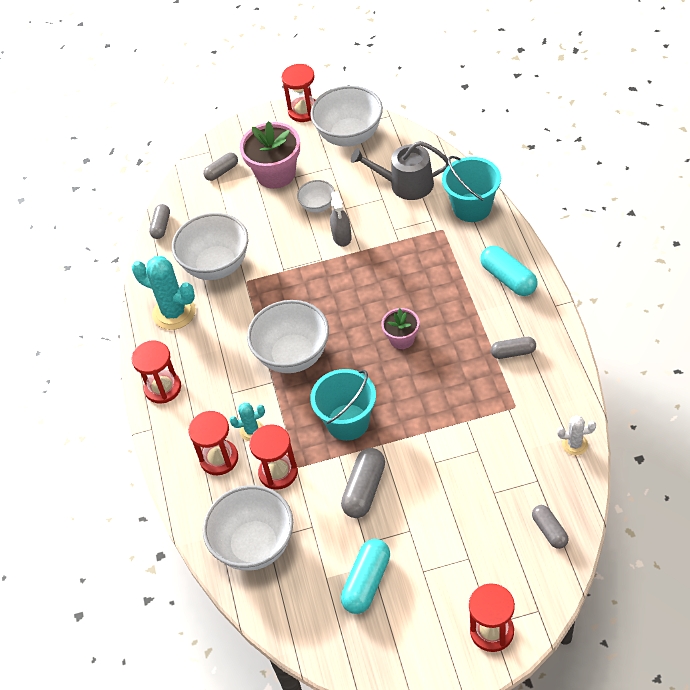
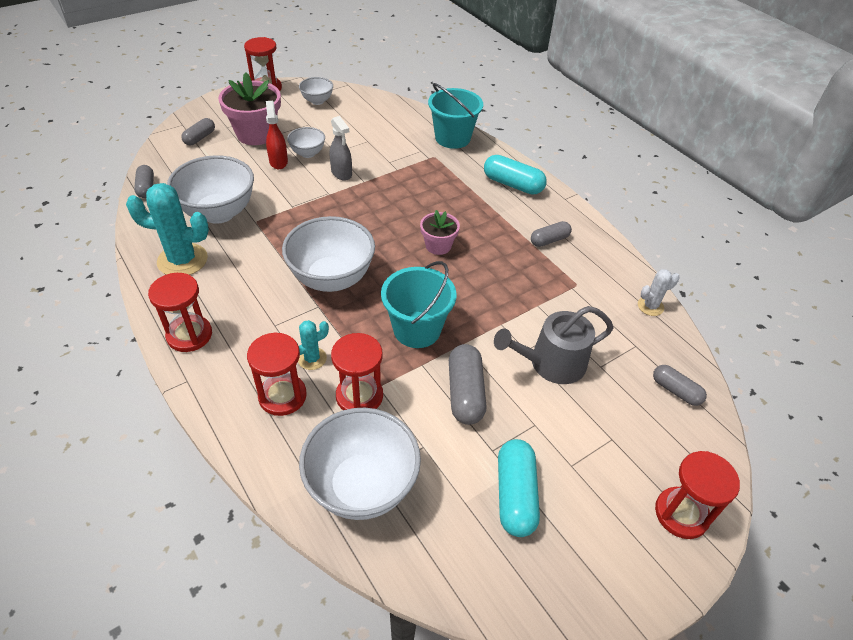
camera: 30 degrees left, 5 degrees down
white bowl [310,85,383,147] -> white bowl [299,77,333,105], size x0.51
grey watering can [351,141,449,200] -> grey watering can moved to [494,306,613,384]
none -> red spray bottle [266,101,288,169]

